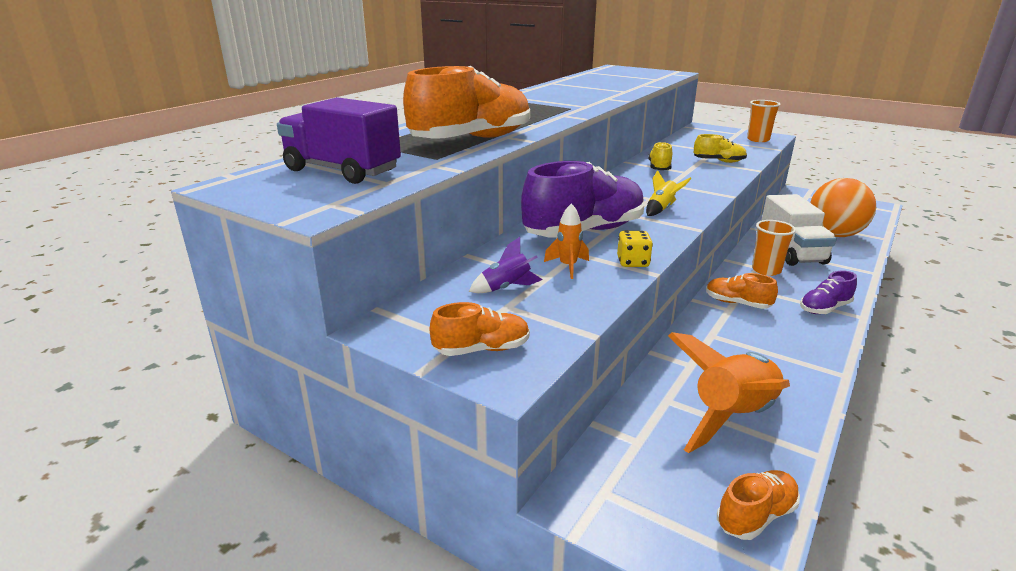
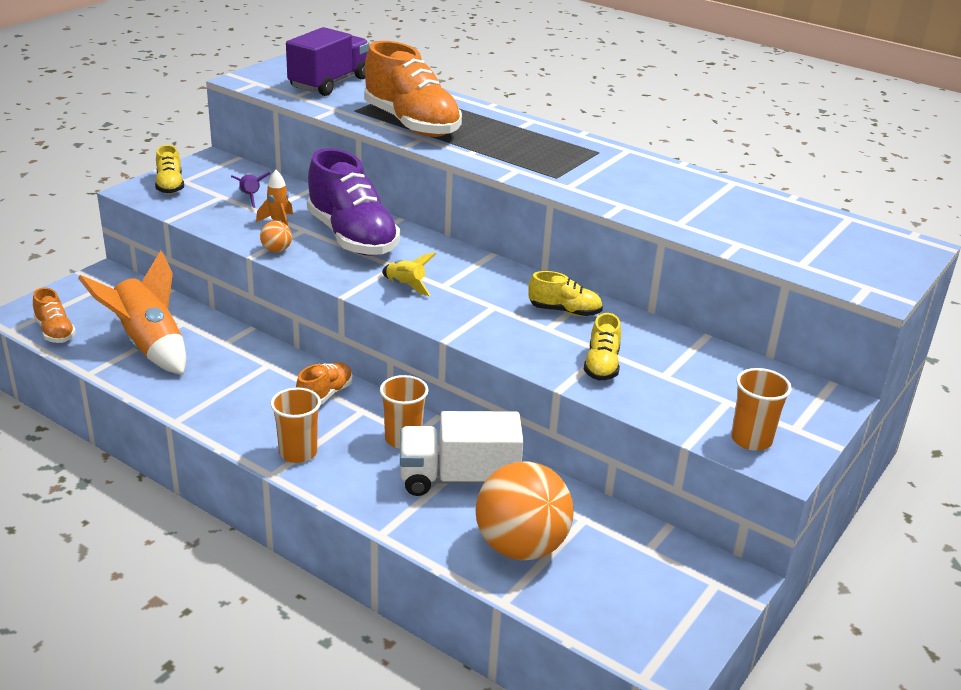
camera: 90 degrees right, 5 degrees up
orange shoe [430,302,530,356] -> yellow shoe [155,145,184,194]
yellow dice [617,231,653,267] -> orange ball [260,221,292,252]
purple shoe [800,271,857,314] -> orange cup [271,387,321,463]

